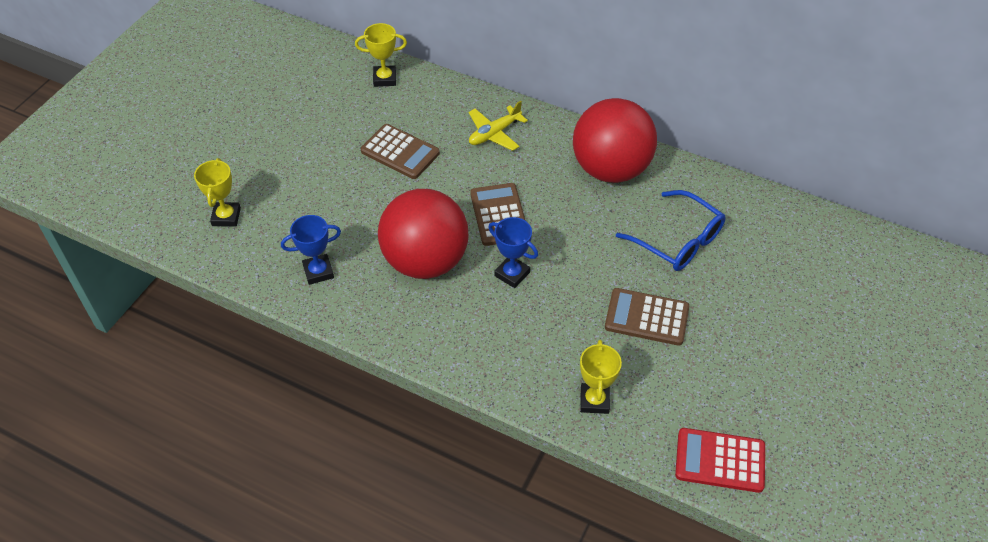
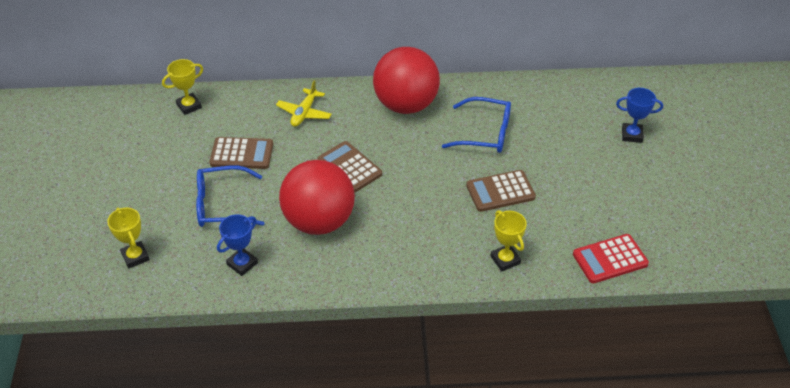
camera: 30 degrees left, 5 degrees down
blue trophy [488,217,538,288] -> blue trophy moved to [616,88,663,143]
none -> blue glasses [196,166,265,227]

